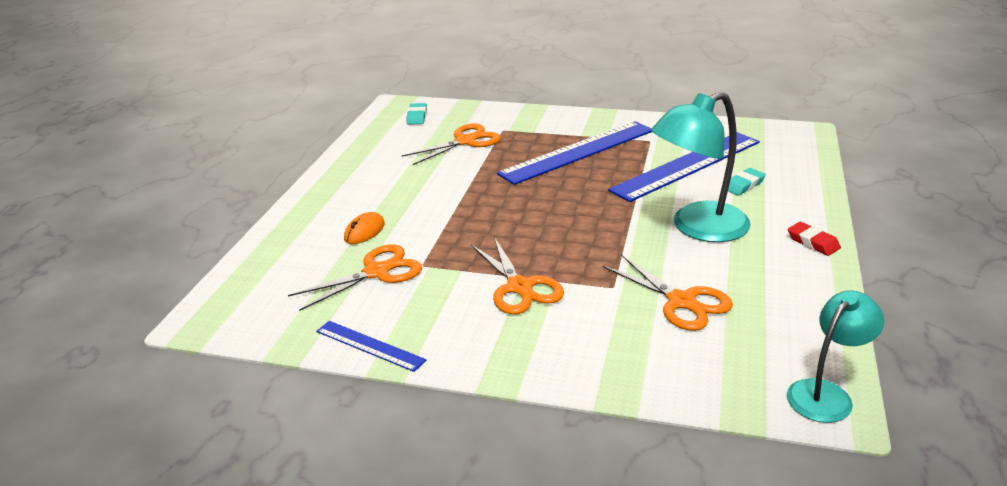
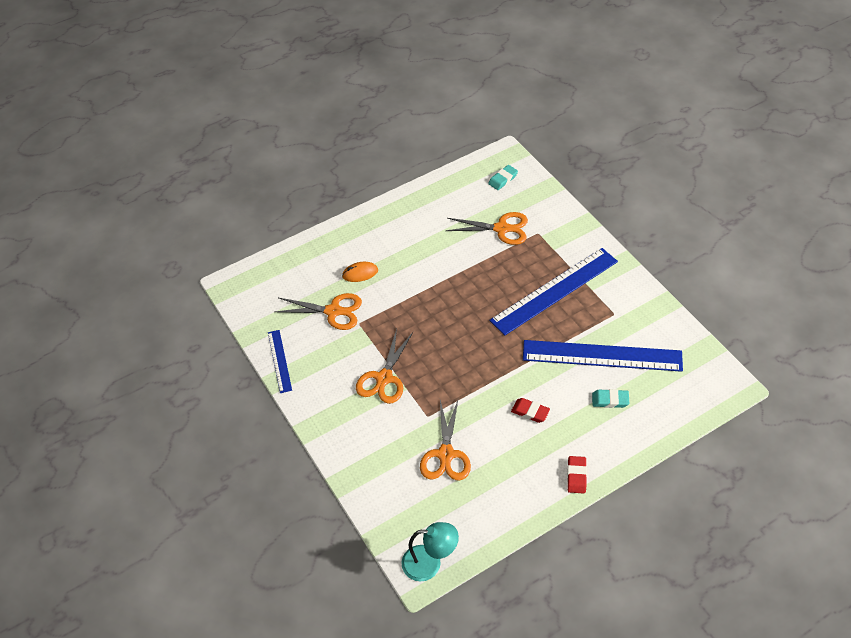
camera: 45 degrees right, 20 degrees up
blue ruler [497,121,652,185] -> blue ruler turned 45 degrees counterclockwise [489,248,618,336]
turquoise lamp [651,92,751,242] -> red eraser [511,398,550,423]

